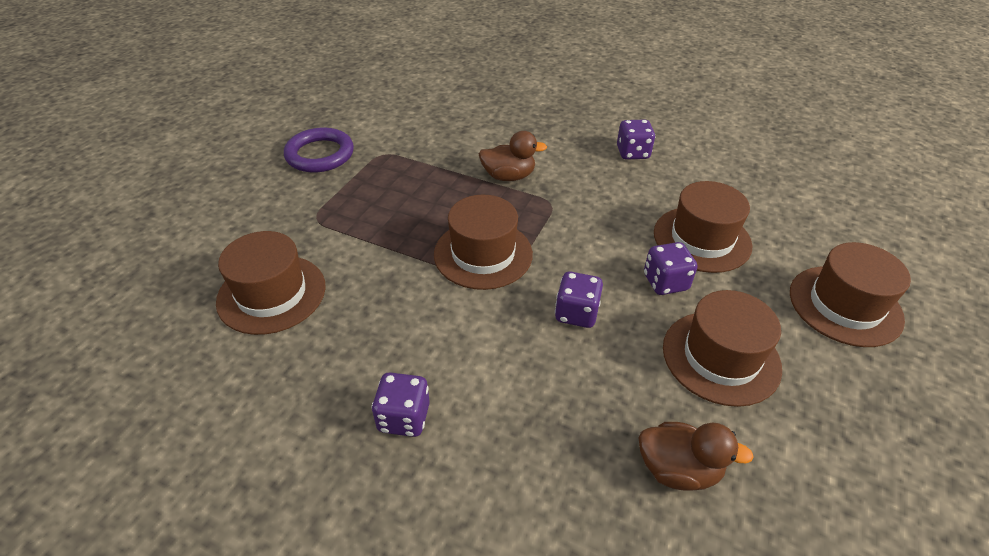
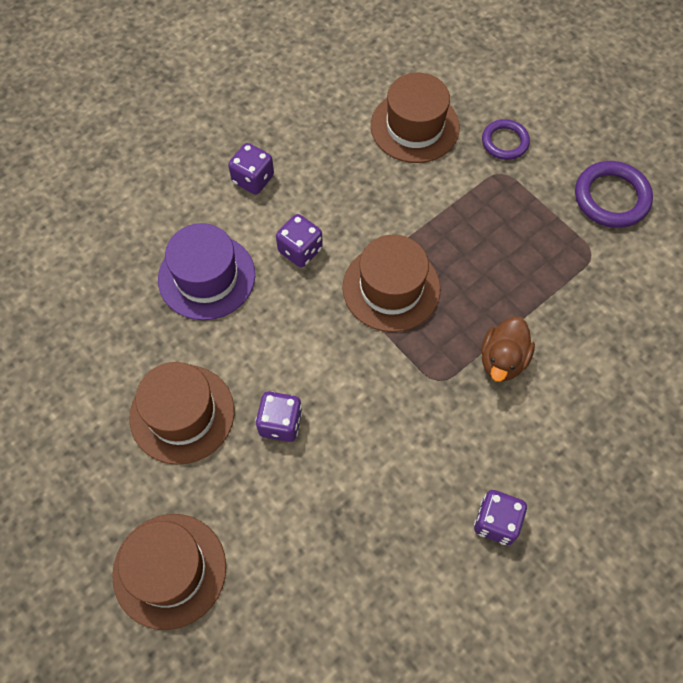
camera: 115 degrees right, 20 degrees up
purple dice [555,271,603,328] -> purple dice moved to [276,214,323,267]
brown duck [638,422,754,491] -> none
brown hat [654,181,752,273] -> none
none -> purple hat [158,223,255,320]
none -> purple ring [482,119,530,160]

